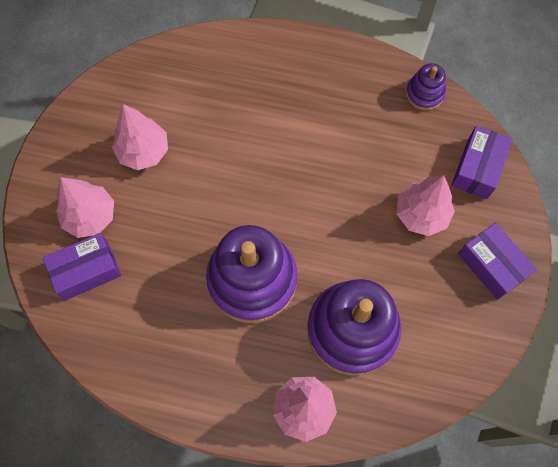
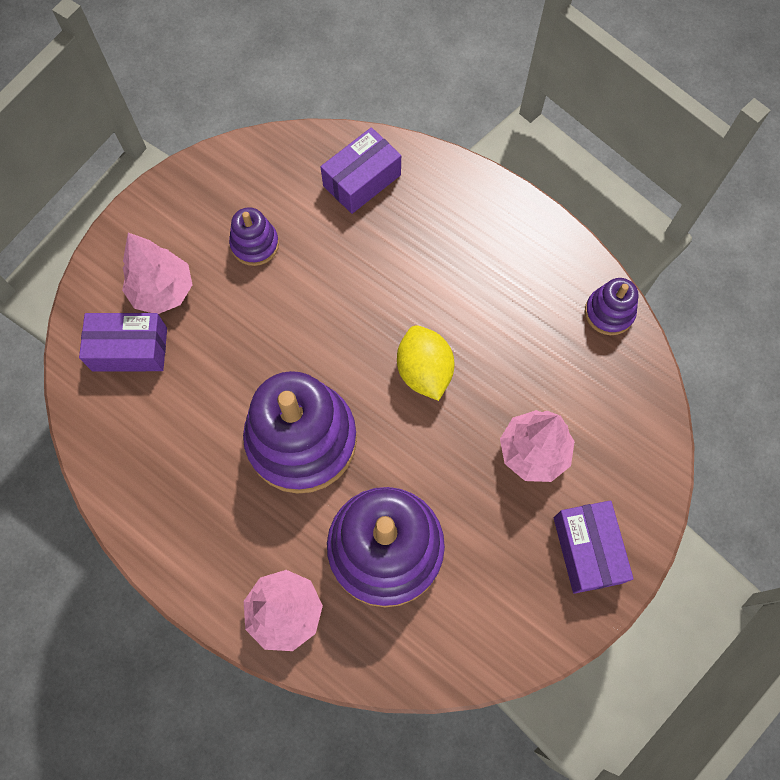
camera: 25 degrees right, 0 degrees up
pink tree [112,104,168,170] -> purple stacking toy [229,207,279,266]
purple box [451,126,513,199] -> purple box moved to [321,127,401,214]
none -> yellow lemon [397,325,454,401]

